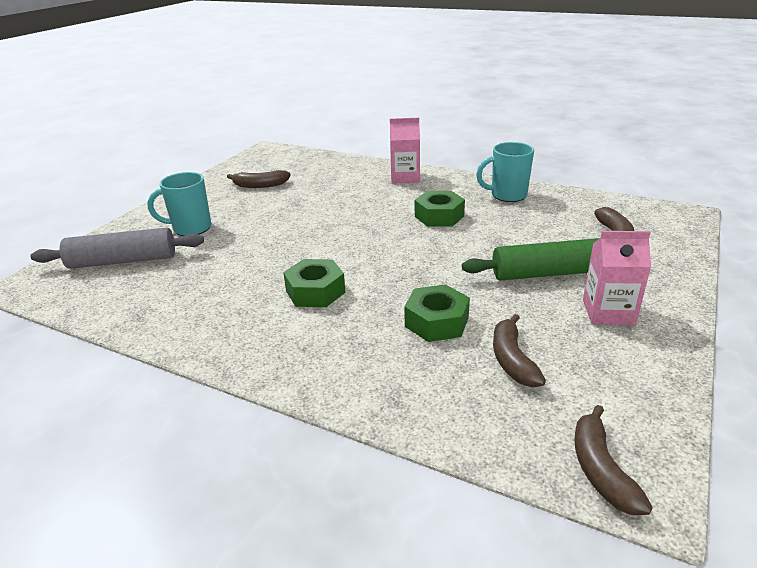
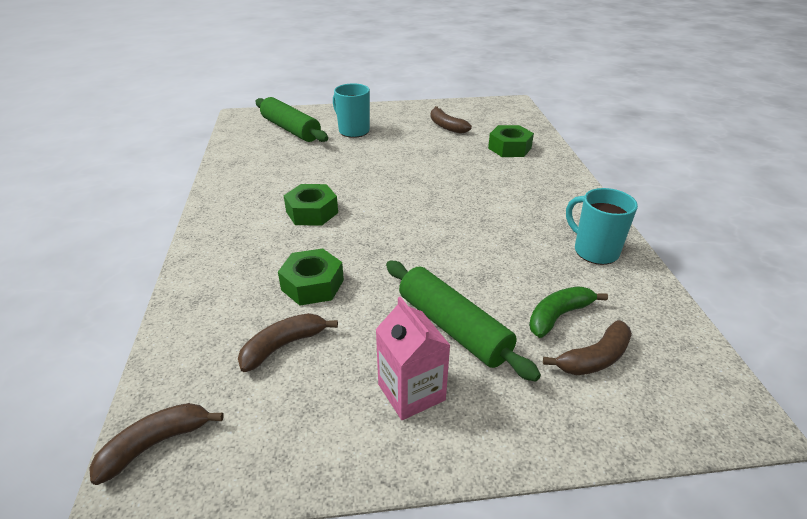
camera: 55 degrees right, 5 degrees up
grey rolling pin [30,228,204,269] -> green rolling pin [255,97,328,142]
pink carton [390,118,420,184] -> none
green nut [415,191,465,227] -> green nut moved to [488,125,534,157]
none -> green banana [529,286,608,338]

